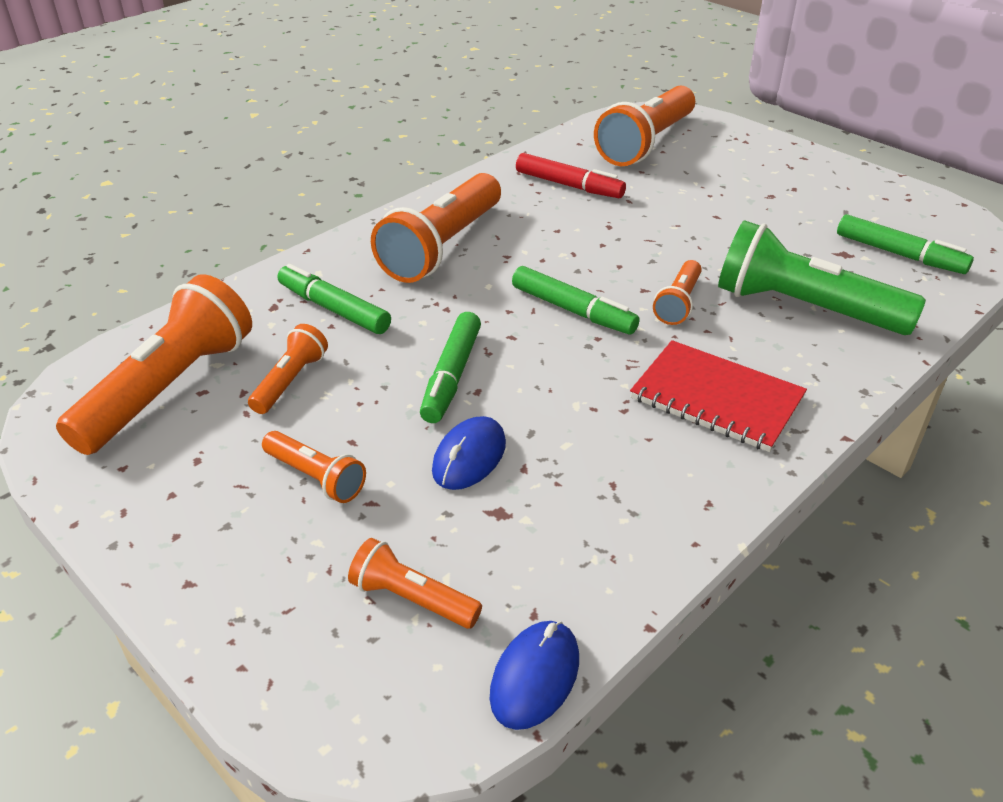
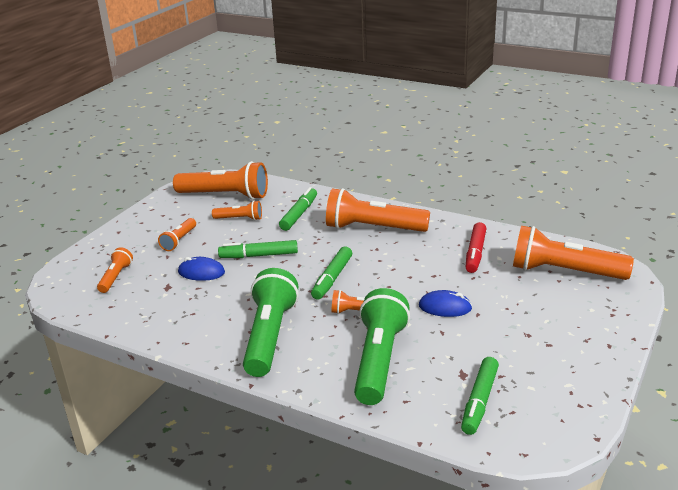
camera: 75 degrees right, 10 degrees down
blue mouse [490,621,579,730] -> blue mouse moved to [419,290,472,317]
red notebook [630,340,807,452] -> green flashlight [243,268,299,377]

